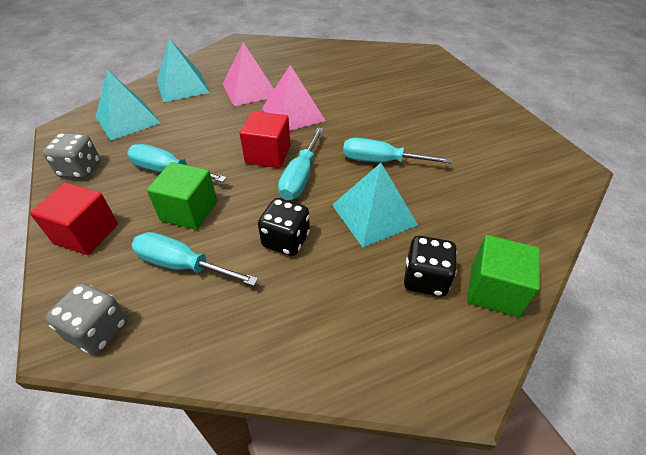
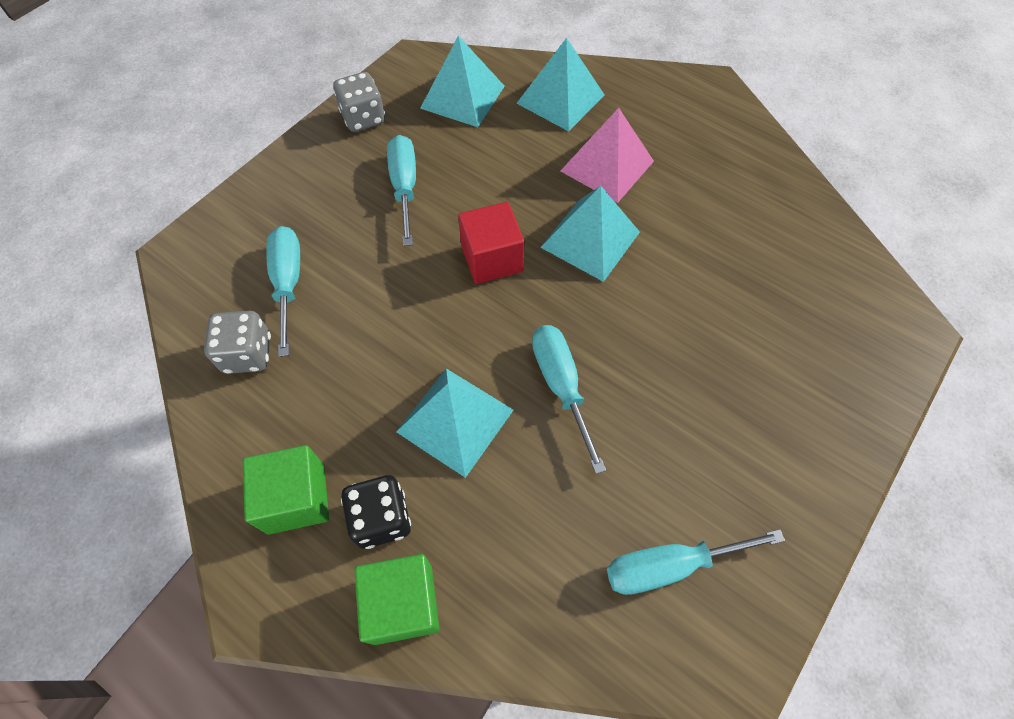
camera: 60 degrees right, 15 degrees up
red cube [30,183,118,255] -> none
grey dice [45,283,127,355] -> grey dice moved to [204,311,271,374]
green cube [147,162,217,230] -> green cube moved to [243,445,329,535]
black dice [258,198,310,256] -> none
pink pyramid [262,65,326,131] -> turquoise pyramid [540,186,640,282]
turquoise screwdriver [278,128,324,200] -> turquoise screwdriver moved to [607,529,785,595]

